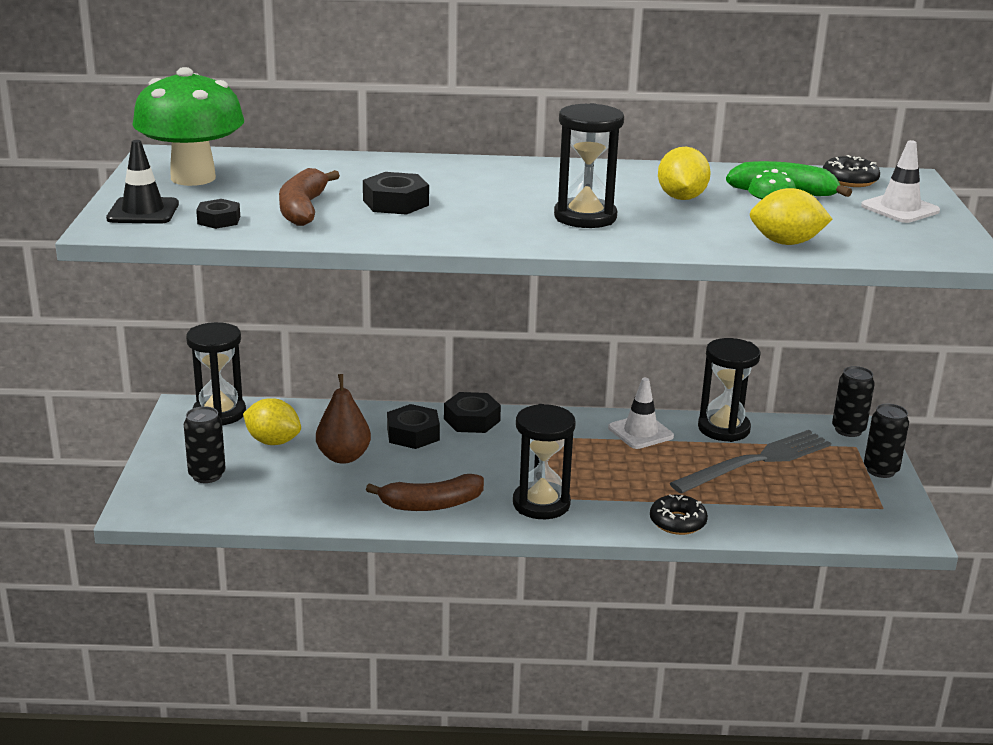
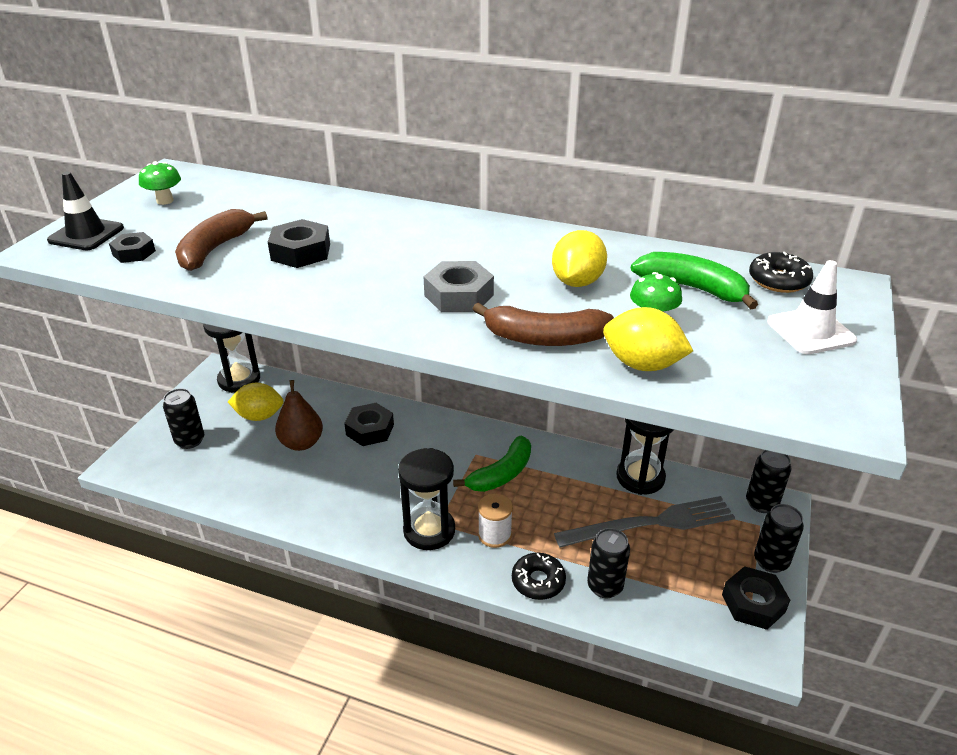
camera: 20 degrees right, 10 degrees up
green mushroom [132,67,244,186] -> green mushroom [139,161,181,205], size x0.42
yellow lemon [243,398,301,445] -> yellow lemon turned 45 degrees counterclockwise [228,383,284,421]
brown banana [366,474,484,511] -> brown banana moved to [473,303,614,346]
black nut [444,392,501,433] -> black nut moved to [722,566,790,630]
black hourglass [554,103,624,228] -> grey nut [423,261,494,312]
white traffic cone [608,378,674,449] -> none
none -> green banana [453,435,531,492]
none -> white spool [478,493,513,548]
none -> black can [587,528,630,598]

